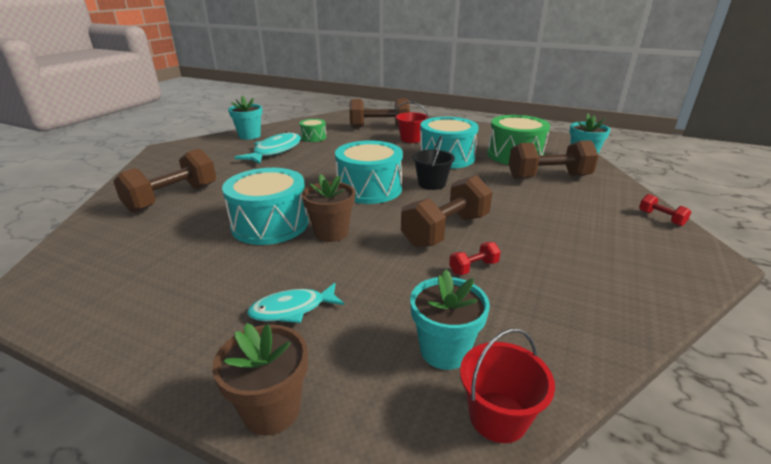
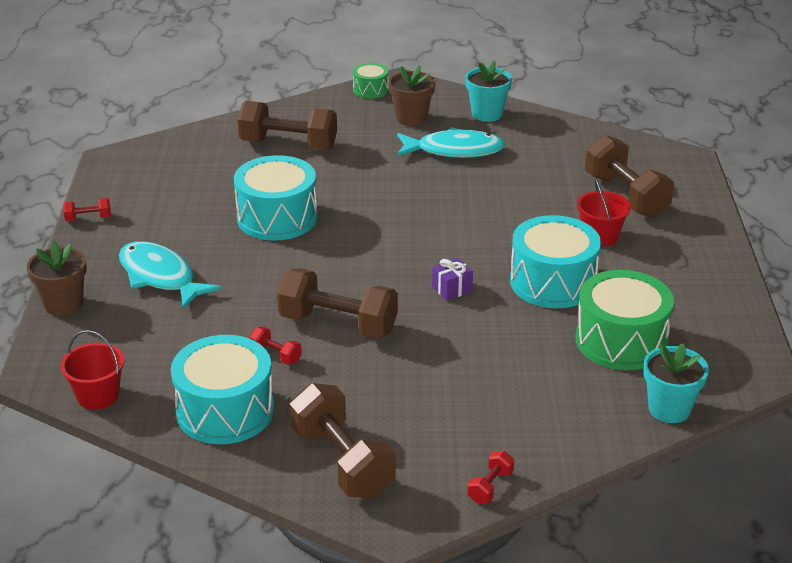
camera: 65 degrees right, 5 degrees up
turquoise fish [247,283,345,323] -> turquoise fish [119,241,222,309], size x1.58
green drum [299,119,327,142] -> green drum moved to [353,63,389,99]
brown flower pot [302,174,355,242] -> brown flower pot moved to [388,65,435,126]
turquoise drum [335,141,403,204] -> turquoise drum moved to [171,335,274,444]
turquoise flower pot [410,269,490,370] -> none
black bucket [413,135,455,190] -> purple gift [432,258,473,301]
brown dumbbell [509,140,599,179] -> brown dumbbell moved to [290,383,396,498]
none -> red dumbbell [63,198,111,221]

